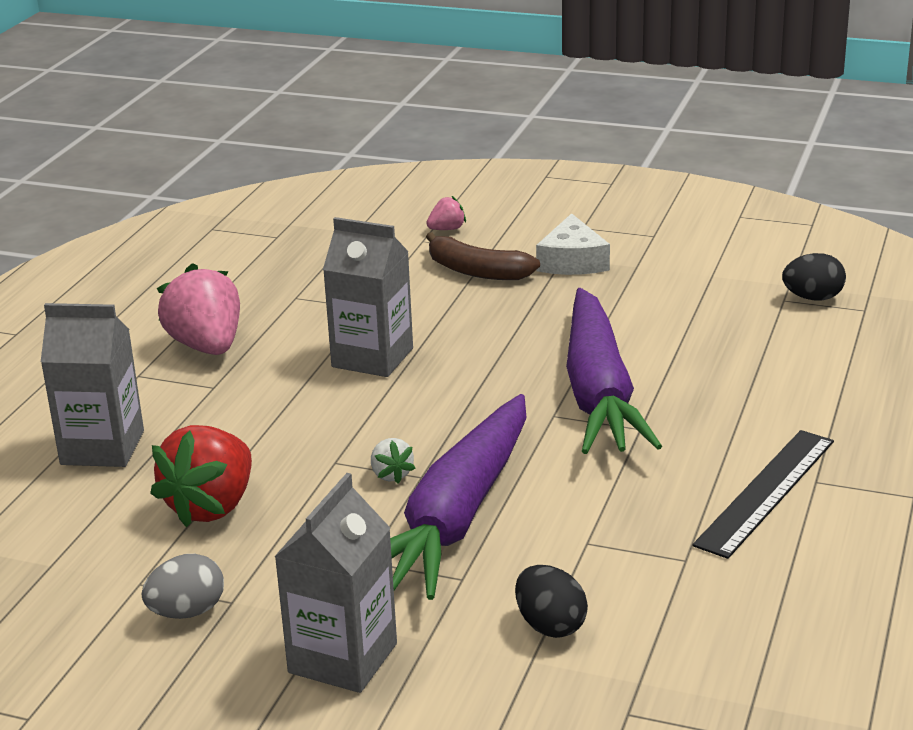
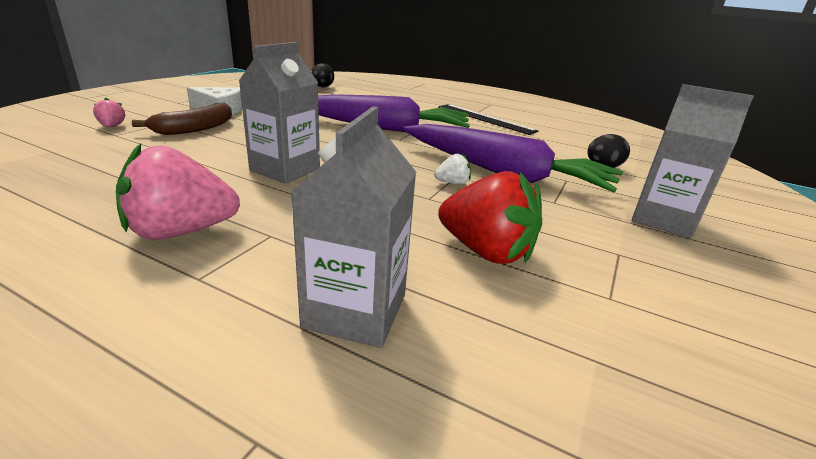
camera: 85 degrees left, 0 degrees up
grey egg [142,554,224,619] -> none

